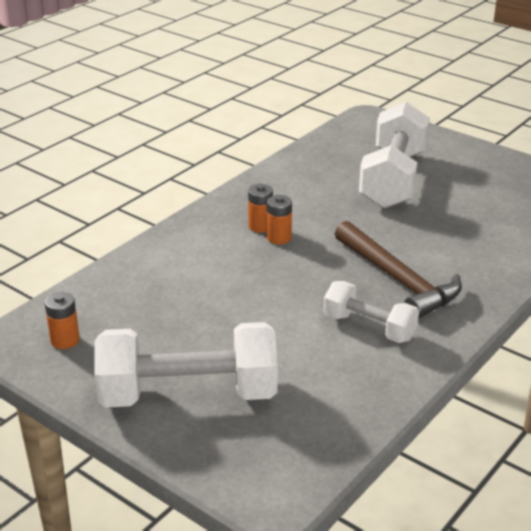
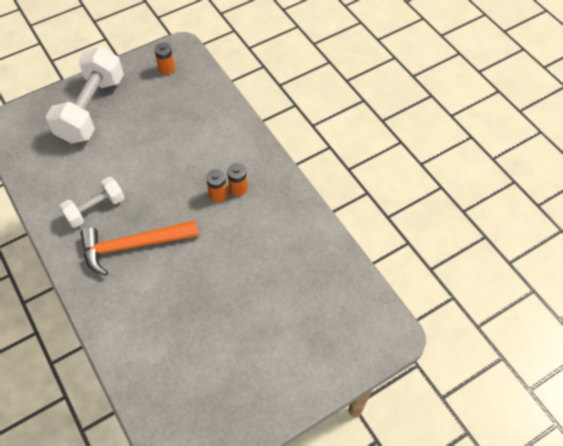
camera: 110 degrees right, 25 degrees up
brown hammer [335,221,462,319] -> orange hammer [81,220,198,276]
white dumbbell [359,102,430,209] -> none

